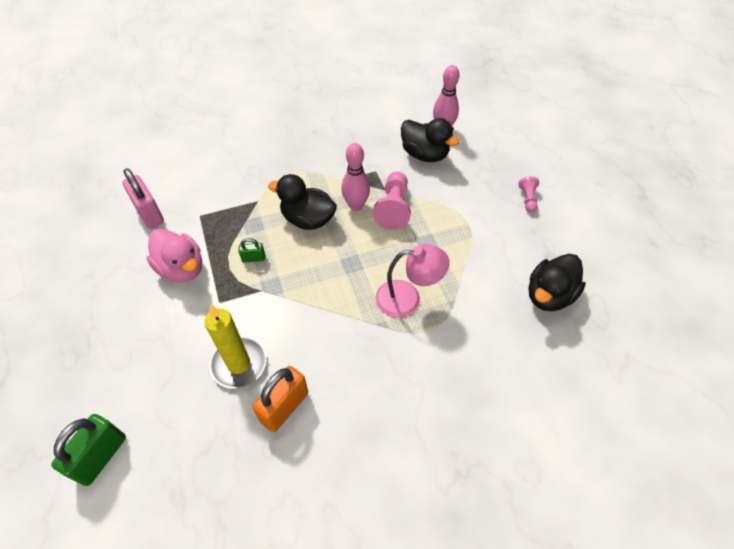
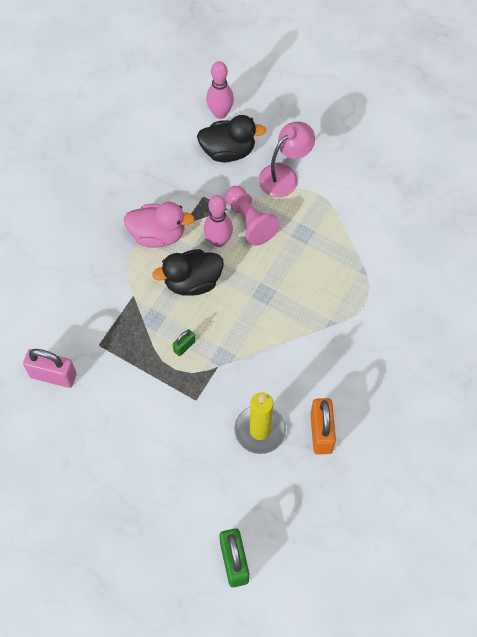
camera: 40 degrees left, 10 degrees up
pink duck [147,229,202,283] -> pink duck moved to [124,202,195,248]
pink lamp [376,244,450,318] -> pink lamp moved to [258,121,315,197]
pink pawn [519,176,539,212] -> none
black duck [529,254,586,311] -> none

